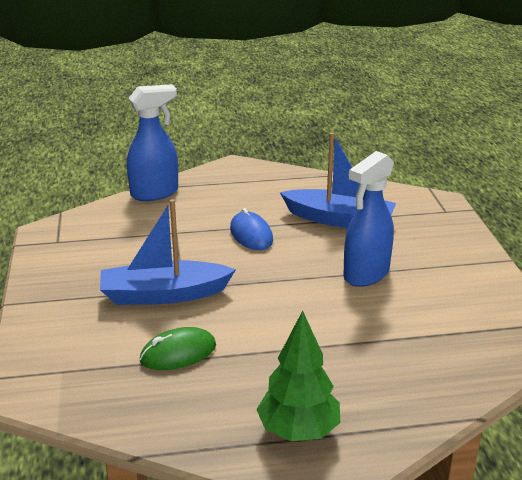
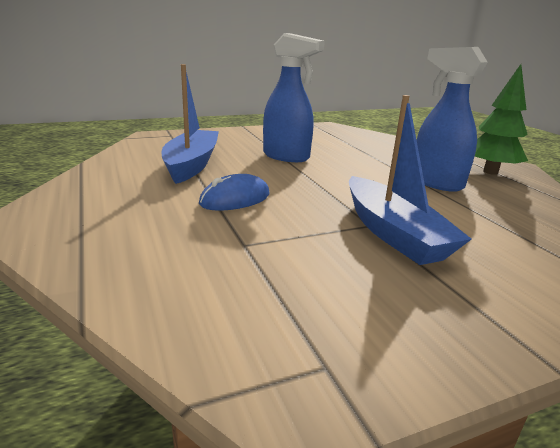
camera: 105 degrees left, 5 degrees down
blue spray bottle [127,84,178,201] -> blue spray bottle moved to [417,47,488,192]
green mouse [140,327,216,370] -> none

